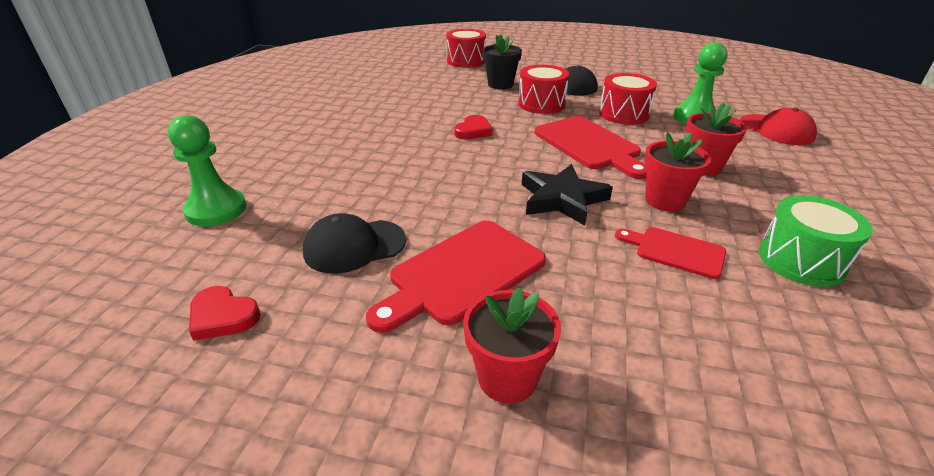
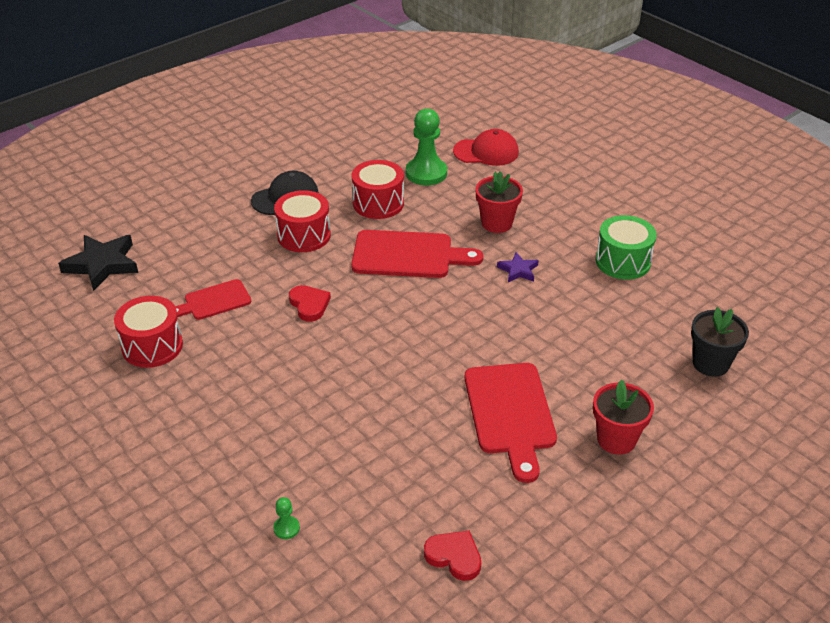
camera: 55 degrees left, 5 degrees up
green pawn [168,115,246,227] -> green pawn [273,497,300,539], size x0.43
red heart [189,286,261,341] -> red heart turned 120 degrees counterclockwise [424,531,481,581]
black cap [303,213,406,274] -> none
red drum [446,29,486,68] -> red drum moved to [114,296,183,368]
black flower pot [482,34,522,89] -> black flower pot moved to [691,307,749,377]
black star [522,164,613,226] -> black star moved to [58,235,138,291]
red cutting board [615,227,726,279] -> red cutting board moved to [175,279,251,320]
red flower pot [645,132,711,212] -> purple star [497,252,539,282]

